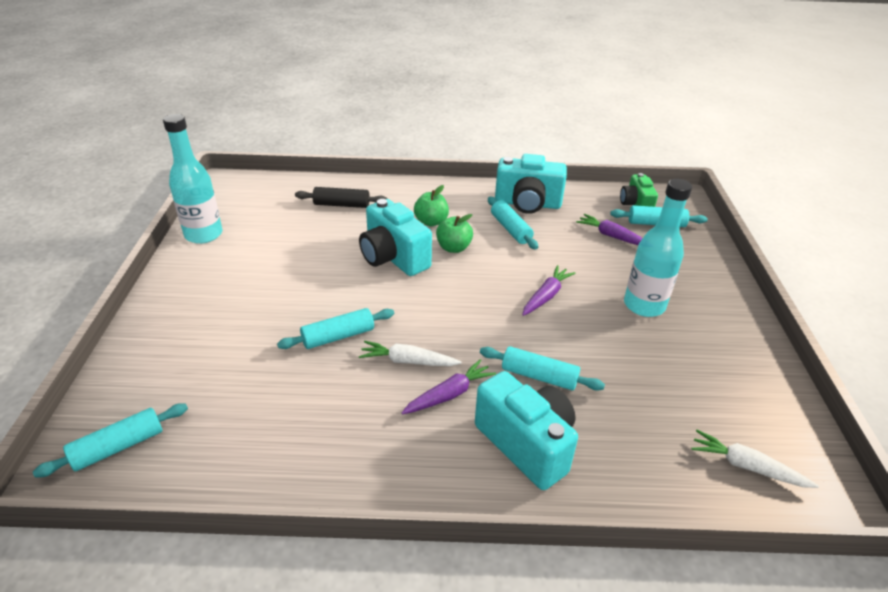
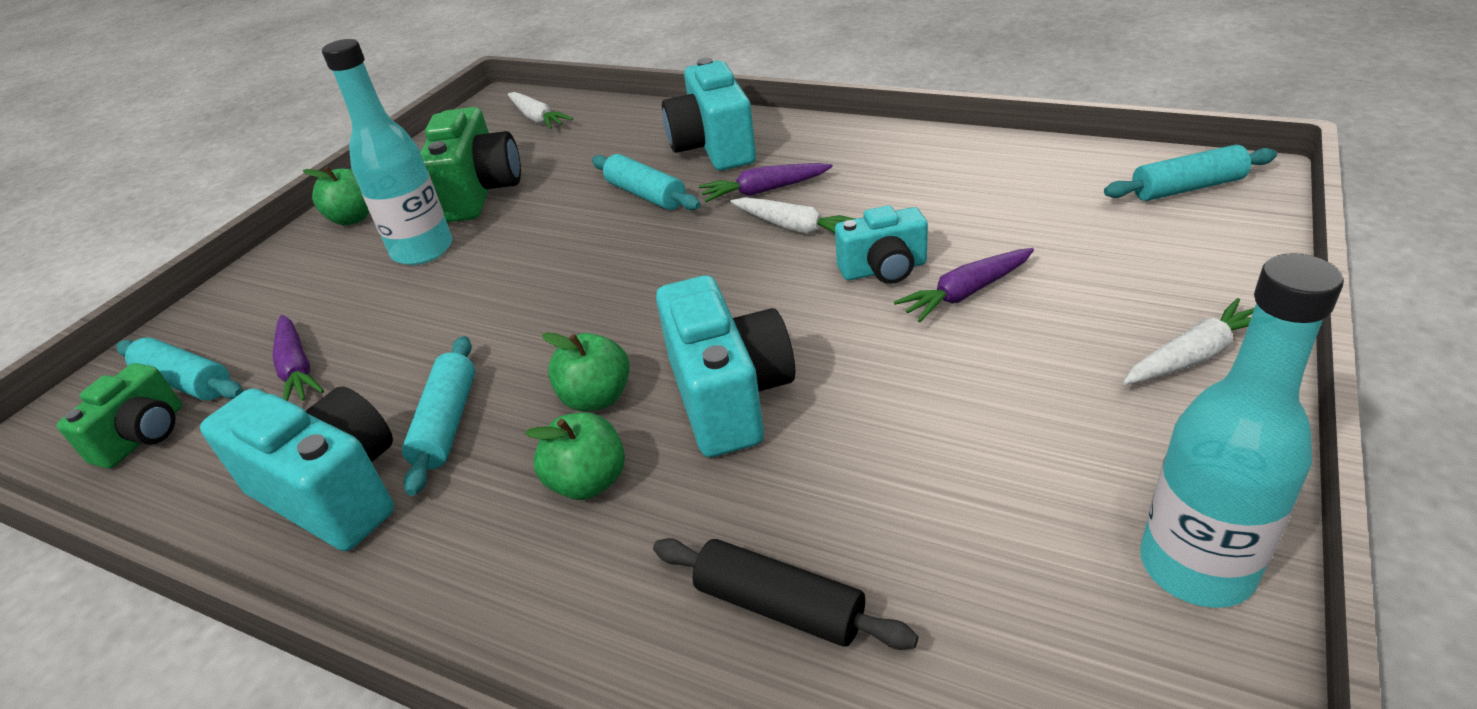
camera: 150 degrees left, 0 degrees up
turquoise rolling pin [277,308,394,349] -> turquoise camera [835,205,928,284]
purple carrot [522,265,575,316] -> purple carrot moved to [894,248,1034,322]
none -> green apple [303,166,369,225]
none -> green camera [420,107,521,222]
none -> white carrot [1123,298,1254,385]

